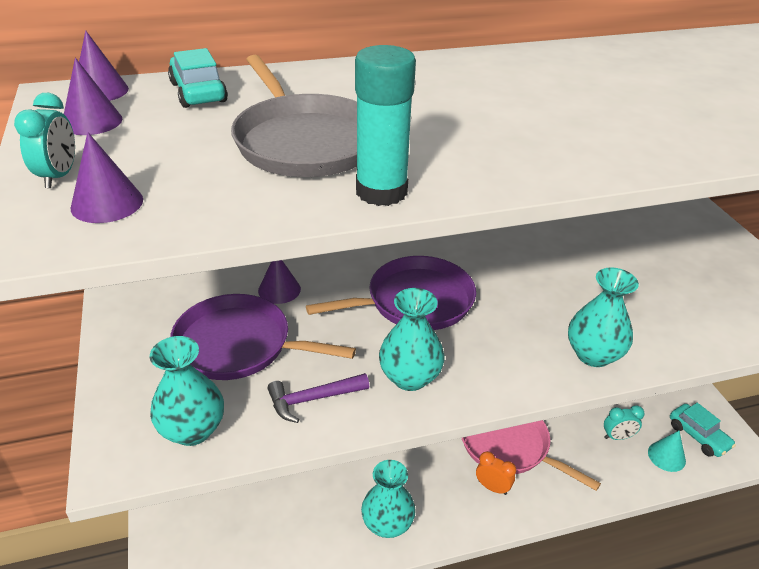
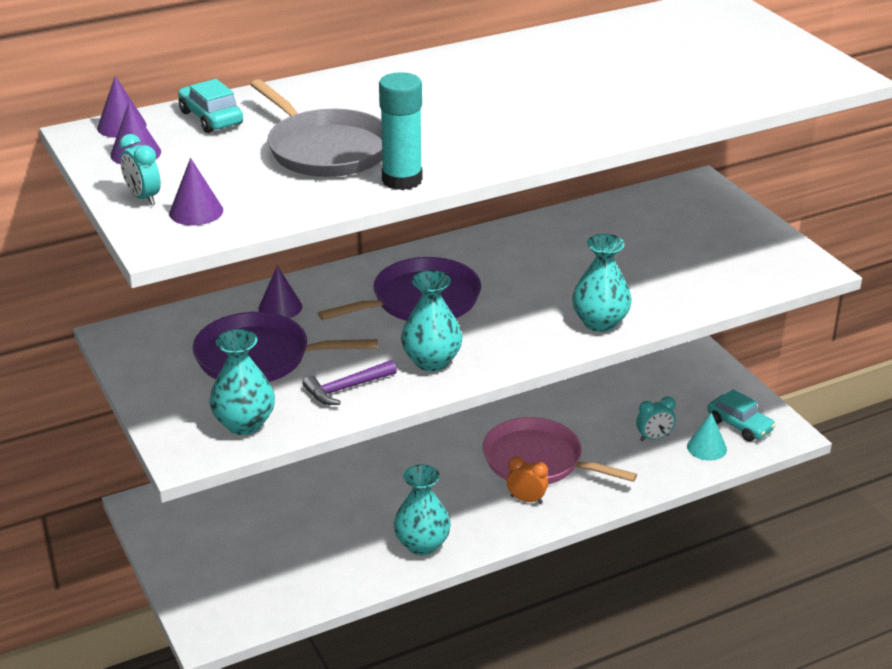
camera: 10 degrees left, 5 degrees down
turquoise clock [14,93,75,188] -> turquoise clock turned 150 degrees clockwise [119,134,161,205]

